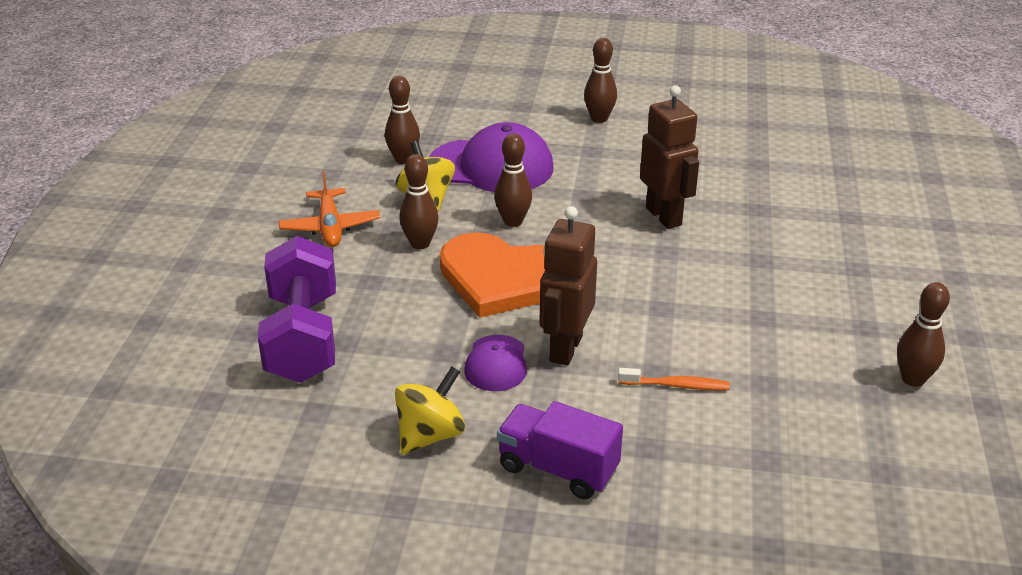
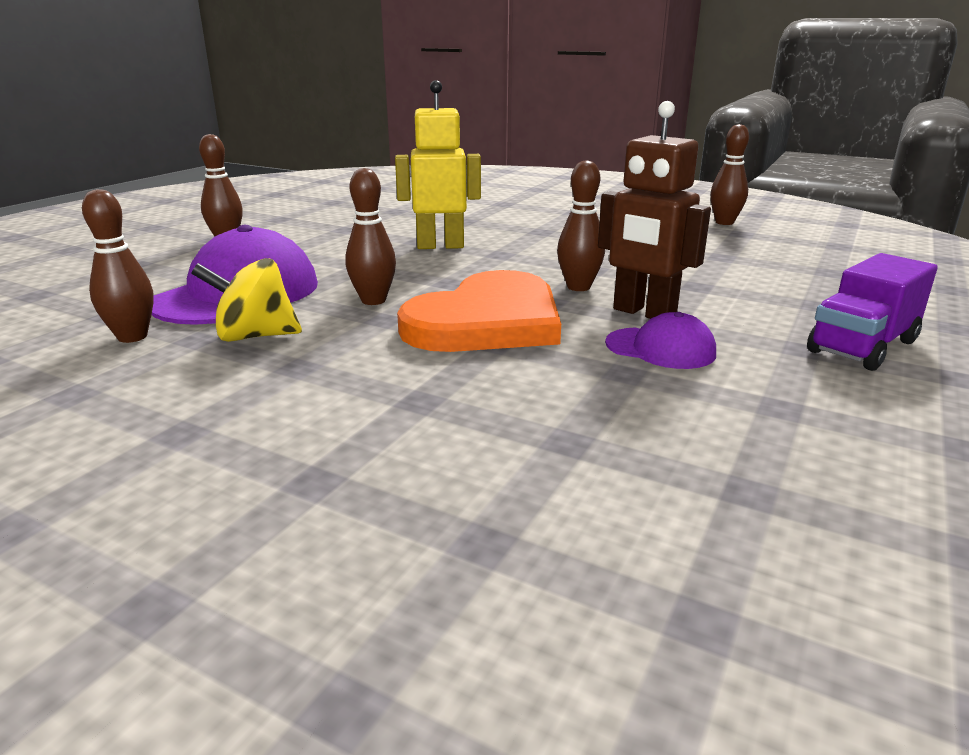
camera: 70 degrees left, 10 degrees down
purple dumbbell [258,236,336,383] -> none
orange plane [279,171,380,247] -> none
yellow spinning top [395,366,465,455] -> none
brown bowling pin [399,154,439,249] -> brown bowling pin moved to [557,160,605,291]
orange toothbrush [618,368,730,390] -> none
brown robot [640,85,699,229] -> yellow robot [395,80,481,249]

